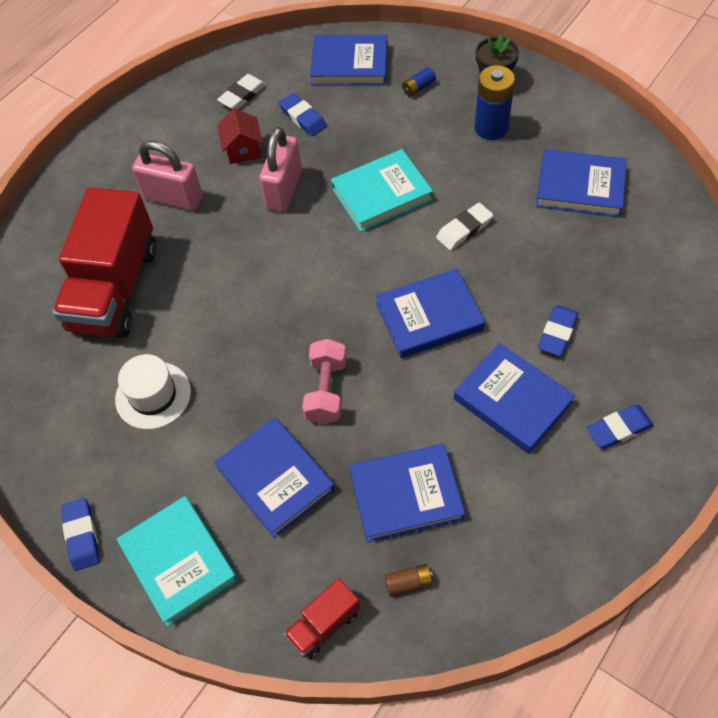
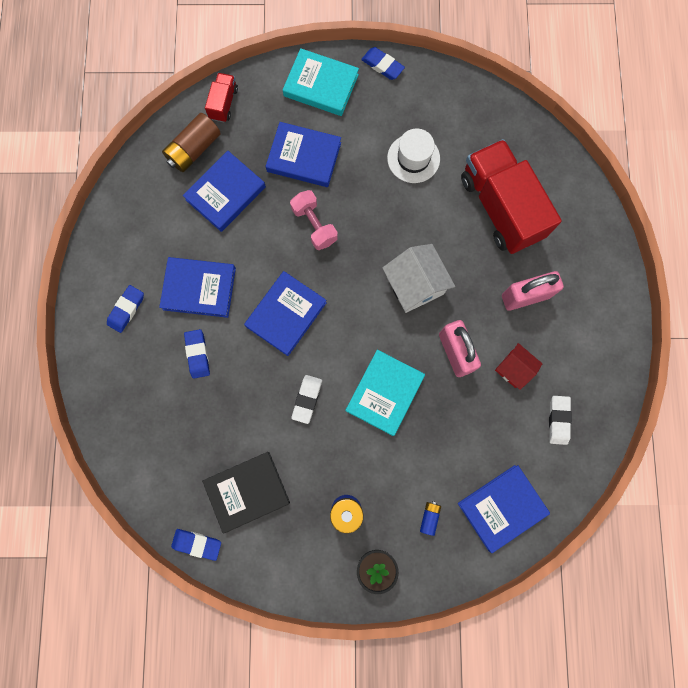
camera: 140 degrees right, 20 degrees up
blue eraser [279,93,327,136] -> blue eraser moved to [171,529,221,561]
brown battery [384,564,433,596] -> brown battery [162,113,221,172], size x2.04
blue book [536,149,627,217] -> black book [202,452,290,534]
none -> white house [382,244,455,313]

